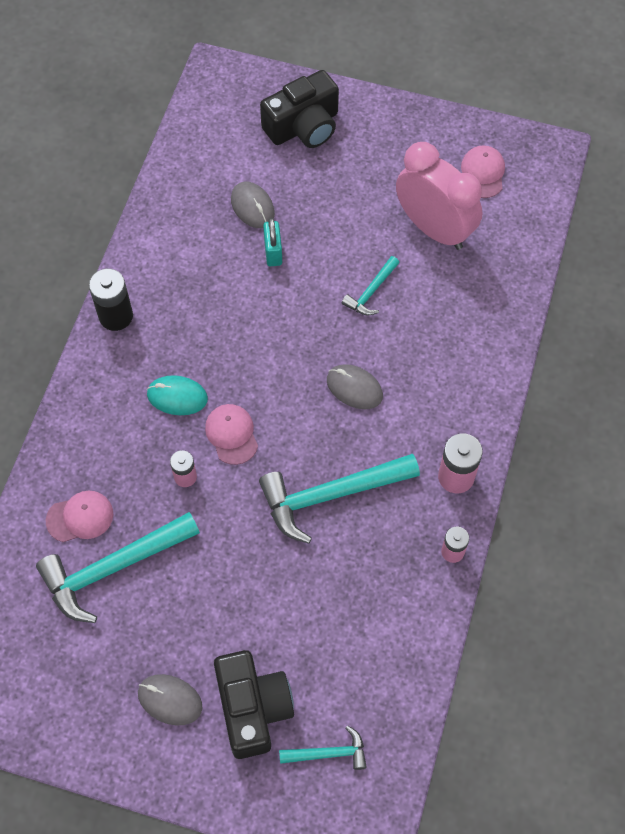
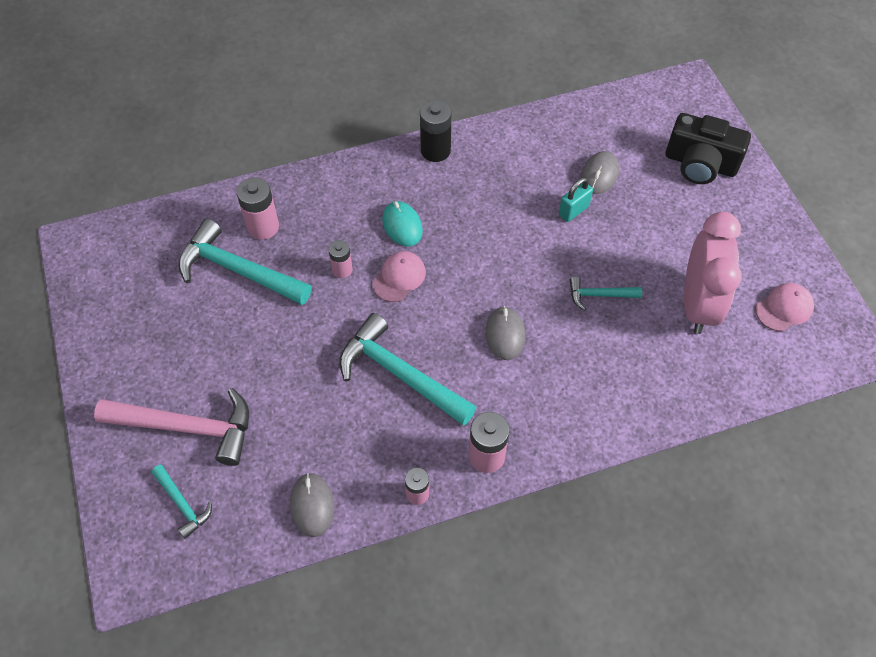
camera: 55 degrees right, 5 degrees down
pink cap [46,491,114,542] -> pink battery [236,177,279,240]
grey mouse [138,674,203,725] -> grey mouse moved to [290,473,334,537]
black camera [214,650,294,759] -> pink hammer [94,388,249,466]

